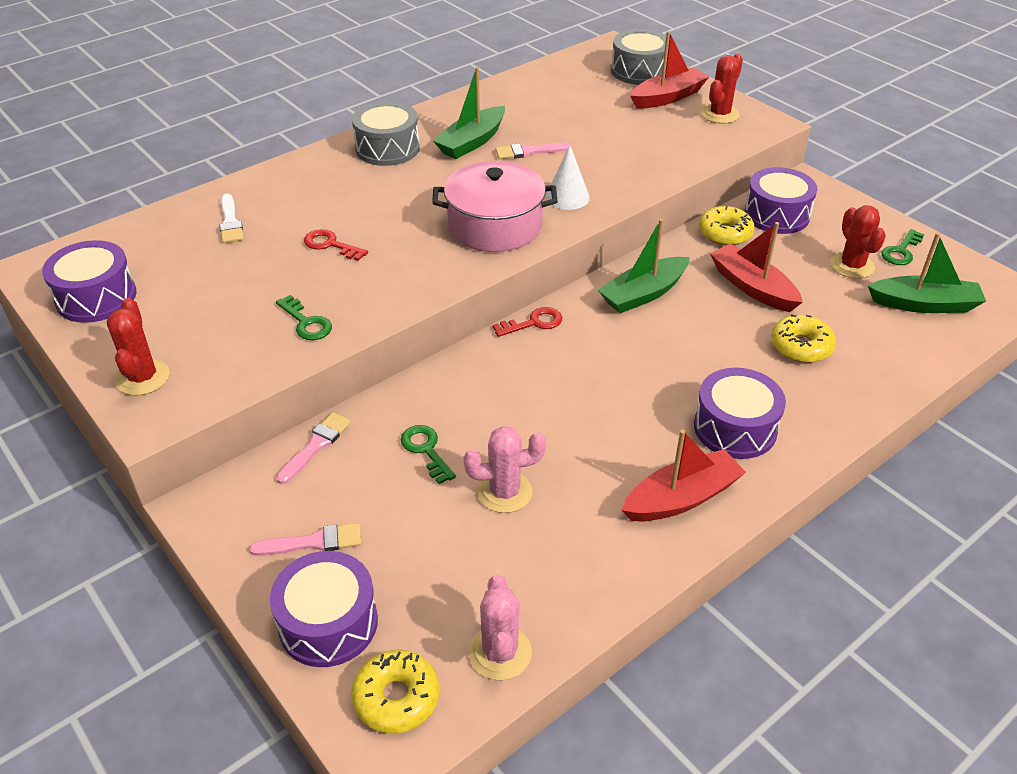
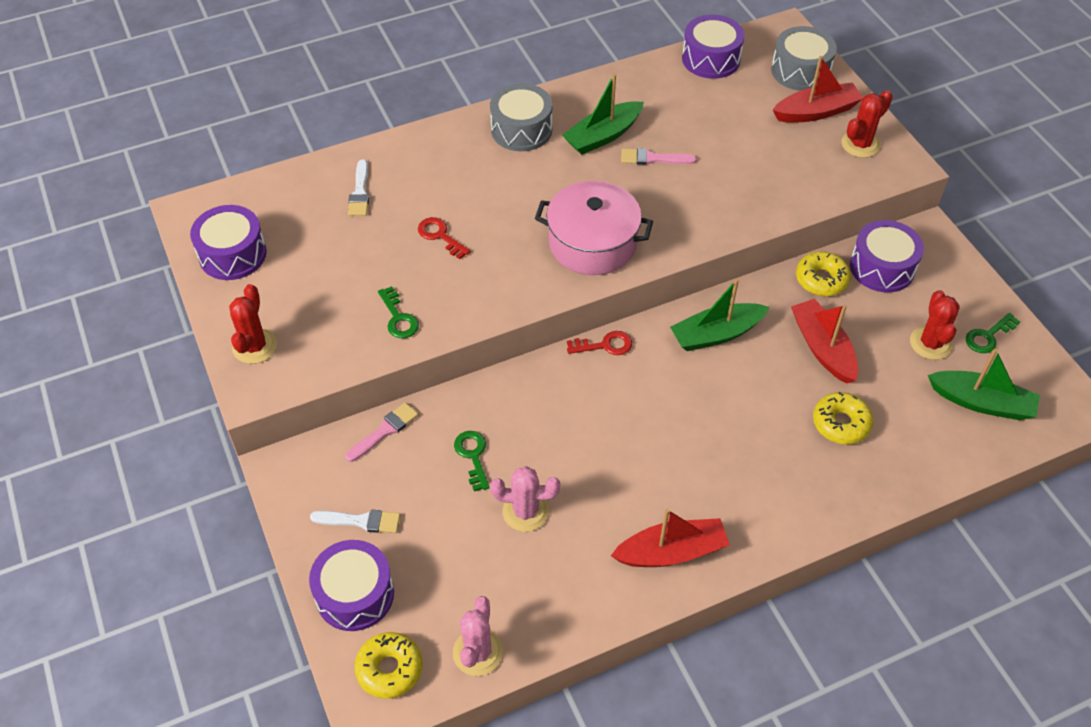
camera: 15 degrees right, 10 degrees up
pink brush [249,523,361,556] -> white brush [310,510,400,533]
white cone [545,146,590,210] -> none
purple drum [694,368,786,459] -> purple drum moved to [682,15,745,79]

